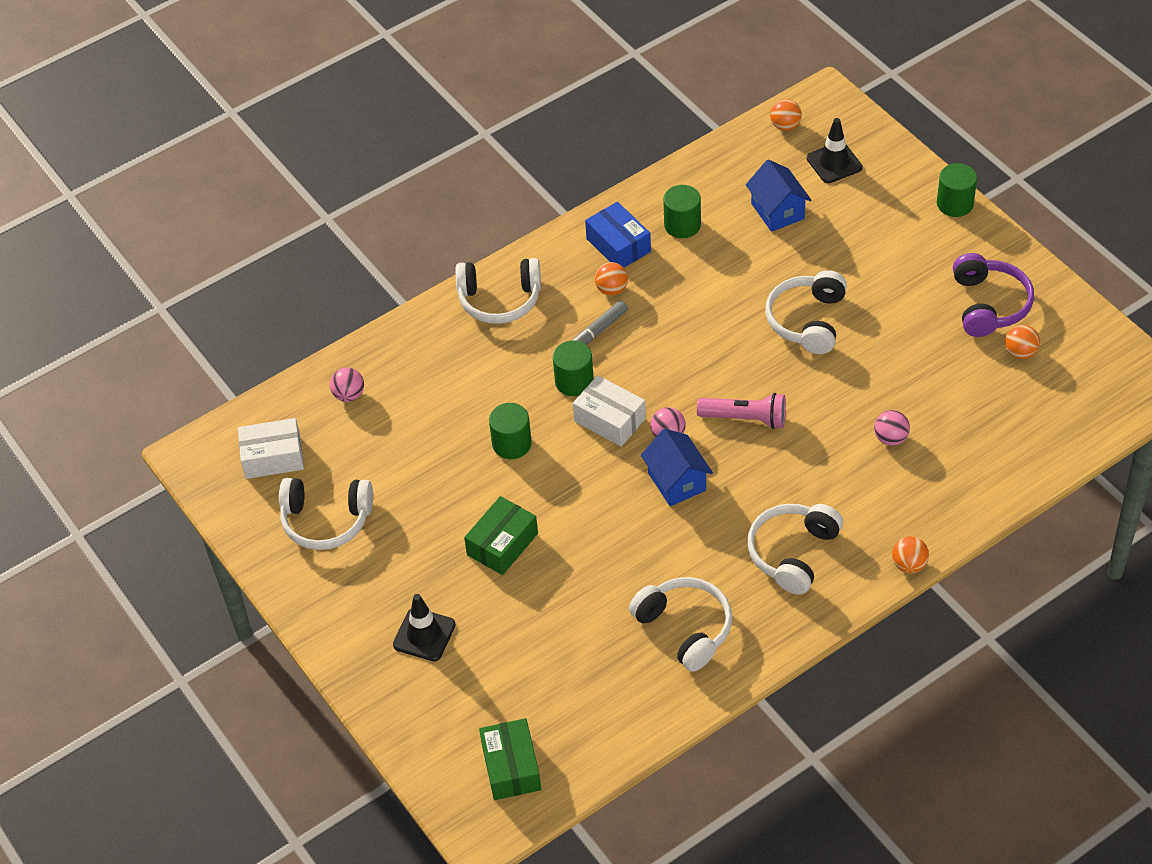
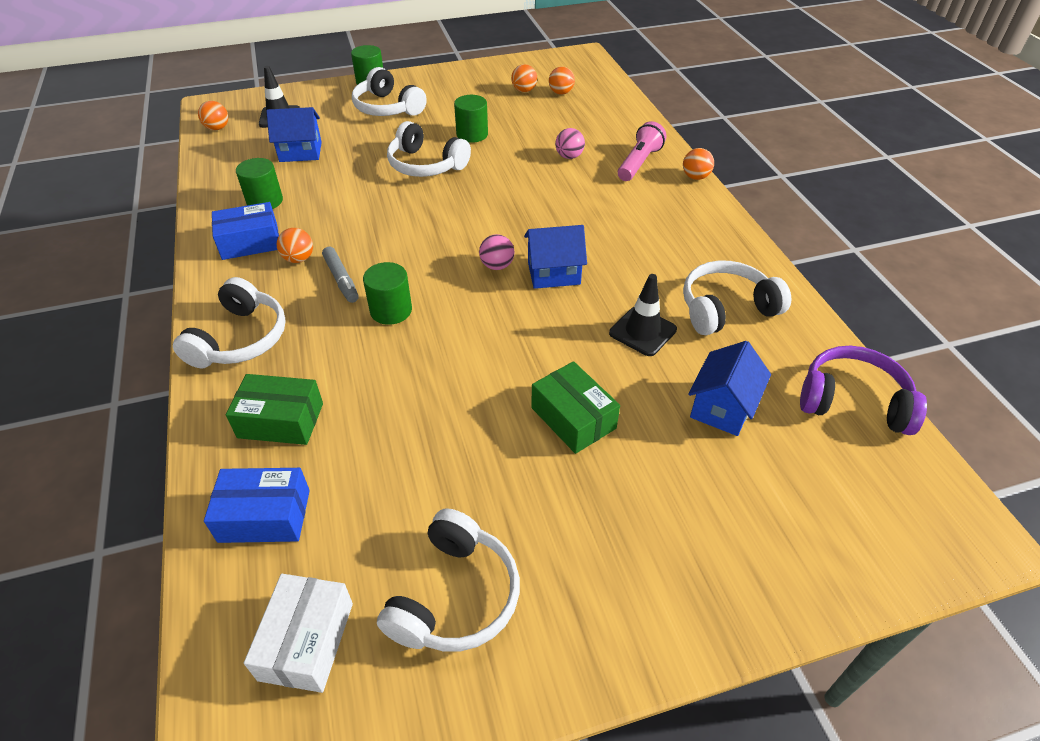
camera: 75 degrees left, 5 degrees down
pink ball [330,367,364,402] -> blue box [204,468,310,543]
black traffic cone [393,594,456,661] -> black traffic cone moved to [609,274,677,356]
green box [479,718,541,800] -> green box moved to [226,374,323,445]
green cylinder [489,403,532,459] -> green cylinder moved to [454,95,488,143]
white box [573,375,646,447] -> none
pink flashlight [697,393,786,429] -> pink flashlight moved to [618,121,666,181]
white headphones [747,504,843,595] -> white headphones moved to [352,67,427,116]
purple headphones [953,253,1034,337] -> purple headphones moved to [800,346,927,435]
none -> orange ball [549,66,575,95]
none -> blue house [688,341,771,436]

